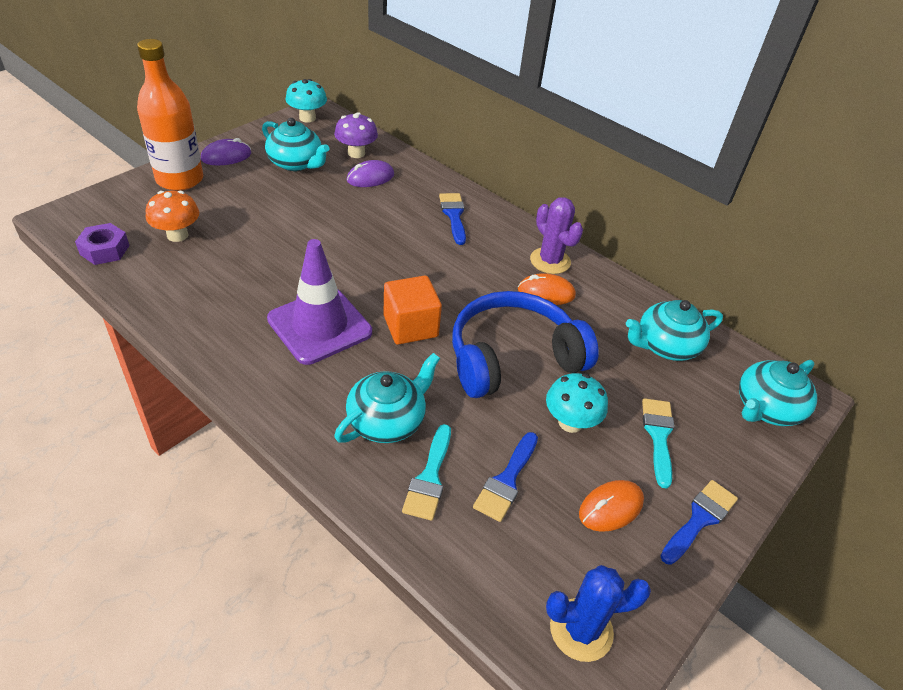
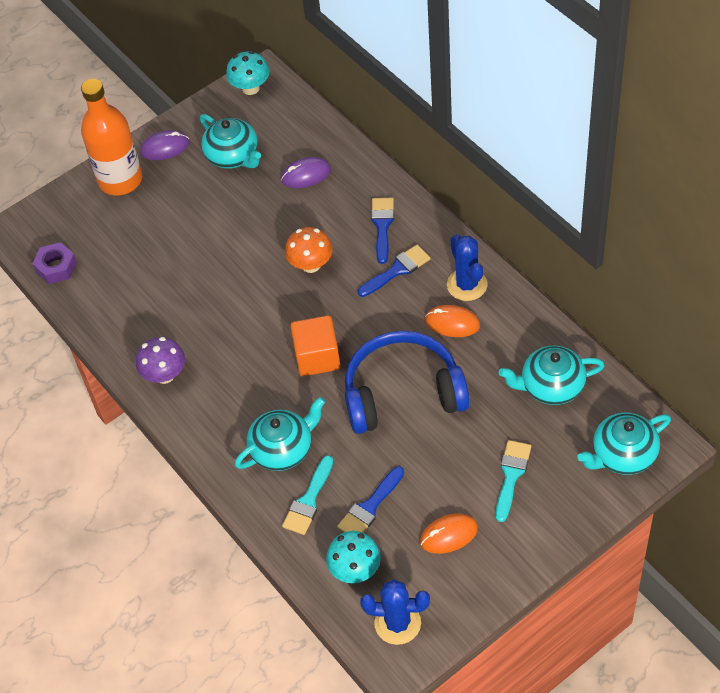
camera: 20 degrees right, 10 degrees up
orange mushroom [146,191,199,242] -> orange mushroom moved to [285,227,333,273]
purple traffic cone [267,239,372,365] -> none
purple mushroom [334,112,378,158] -> purple mushroom moved to [136,337,185,384]
purple cactus [530,197,583,274] -> blue cactus [447,234,488,301]
turquoise mushroom [546,373,608,433] -> turquoise mushroom moved to [326,531,381,583]
blue brush [661,480,738,565] -> blue brush moved to [358,245,431,297]

